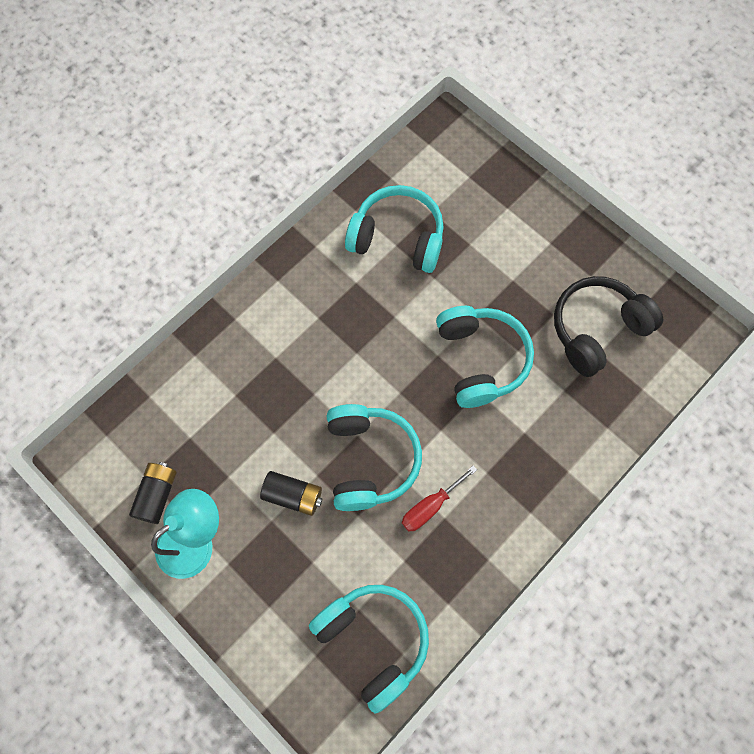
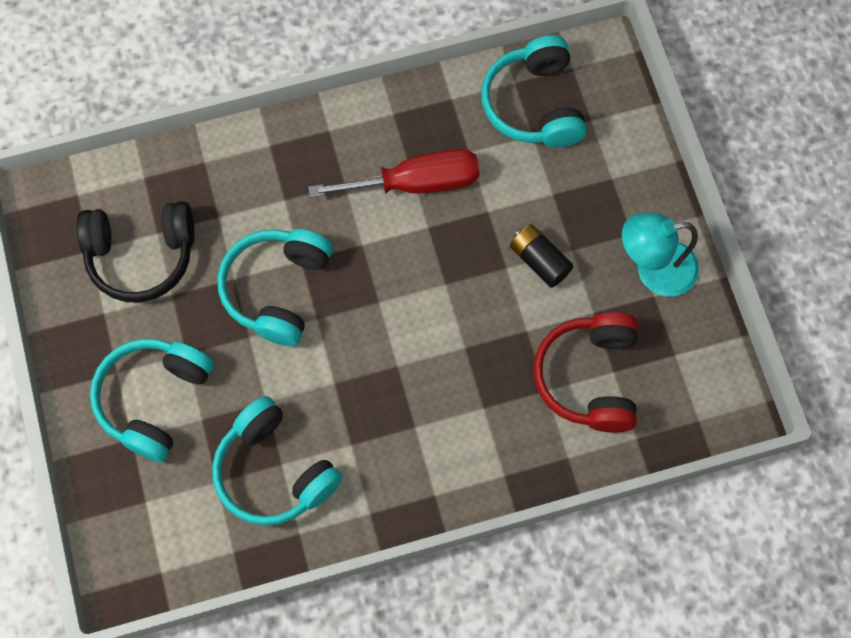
camera: 150 degrees left, 0 degrees up
black battery [129,462,177,524] -> none
turquoise headphones [327,404,422,511] -> turquoise headphones moved to [90,339,214,462]
red screwdriver [402,465,477,532] -> red screwdriver [308,149,480,198], size x1.72
none -> red headphones [533,312,638,433]

